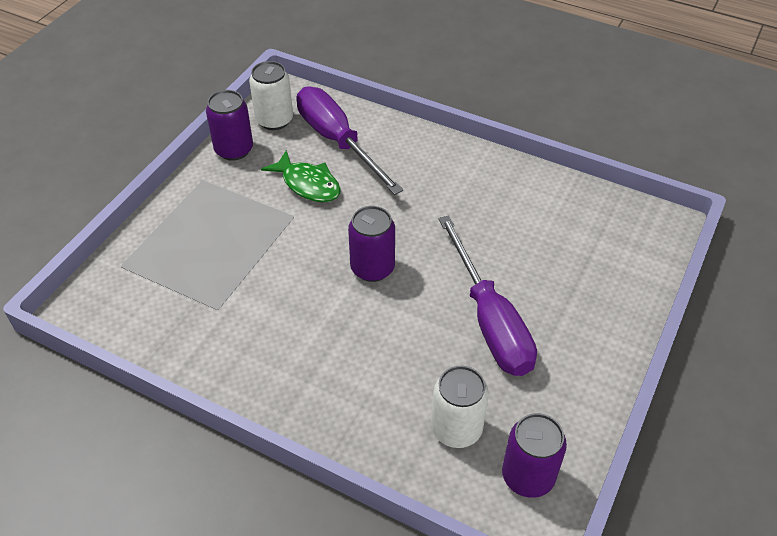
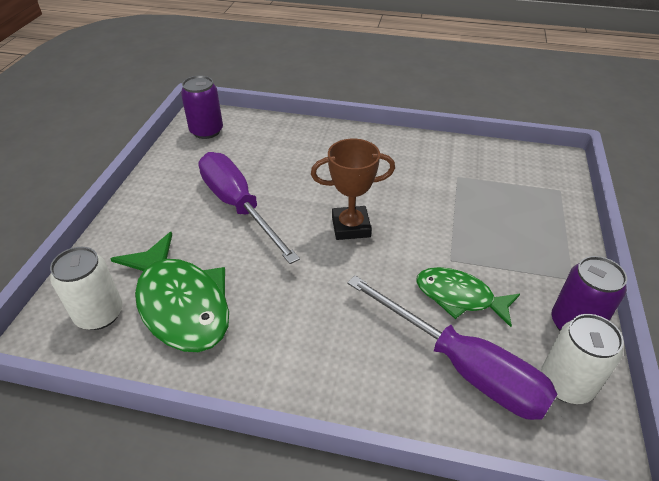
camera: 165 degrees right, 5 degrees down
purple can [348,206,395,282] -> brown trophy [311,139,395,240]
white can [431,366,489,448] -> white can moved to [50,247,123,330]
none -> green fish [111,232,229,352]

